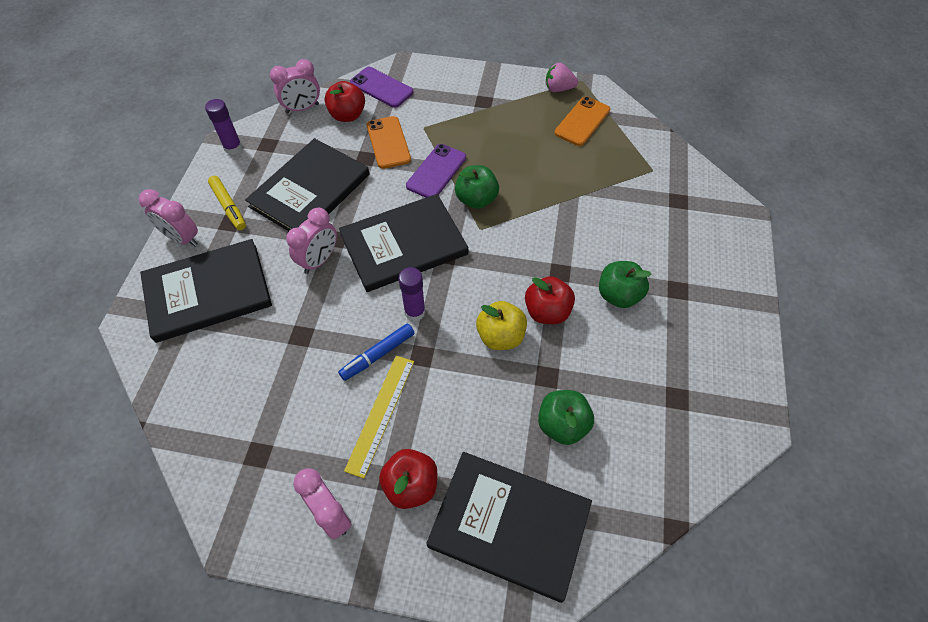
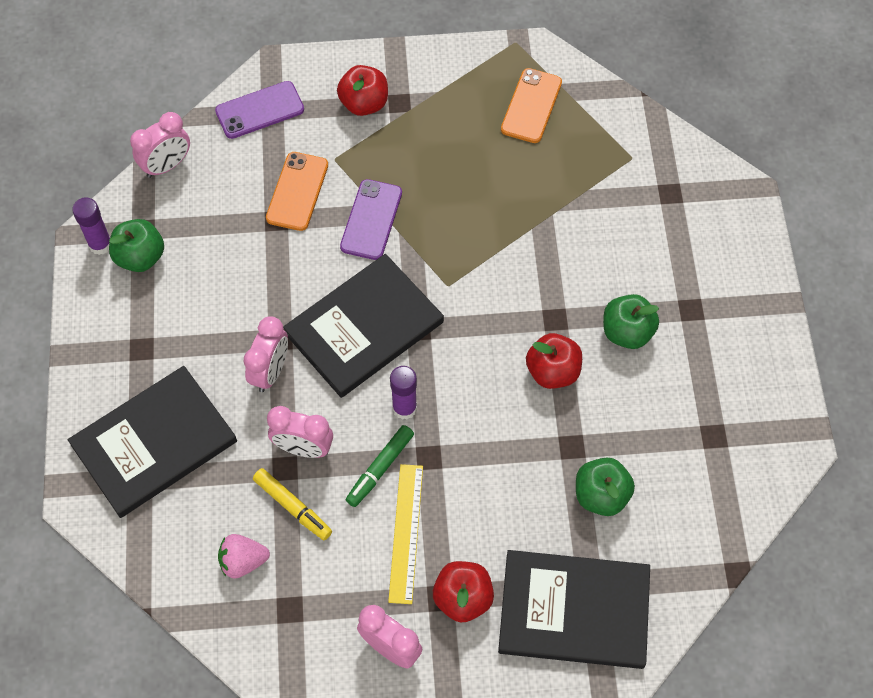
camera: 15 degrees left, 5 degrees up
pink clock [139,189,198,247] -> pink clock moved to [267,406,333,458]
yellow marker [208,176,246,230] -> yellow marker moved to [253,468,332,540]
black book [245,138,369,231] -> none
red apple [325,81,365,122] -> red apple moved to [337,65,388,116]
blue marker [338,323,414,381] -> green marker [346,425,414,507]
purple phone [350,67,413,108] -> purple phone turned 45 degrees counterclockwise [215,81,304,139]
orange phone [367,116,411,169] -> orange phone turned 45 degrees clockwise [266,152,328,231]
green apple [455,165,499,209] -> green apple moved to [109,219,164,272]
yellow apple [476,301,527,350] -> none
pink strawberry [546,63,578,92] -> pink strawberry moved to [218,534,270,579]

